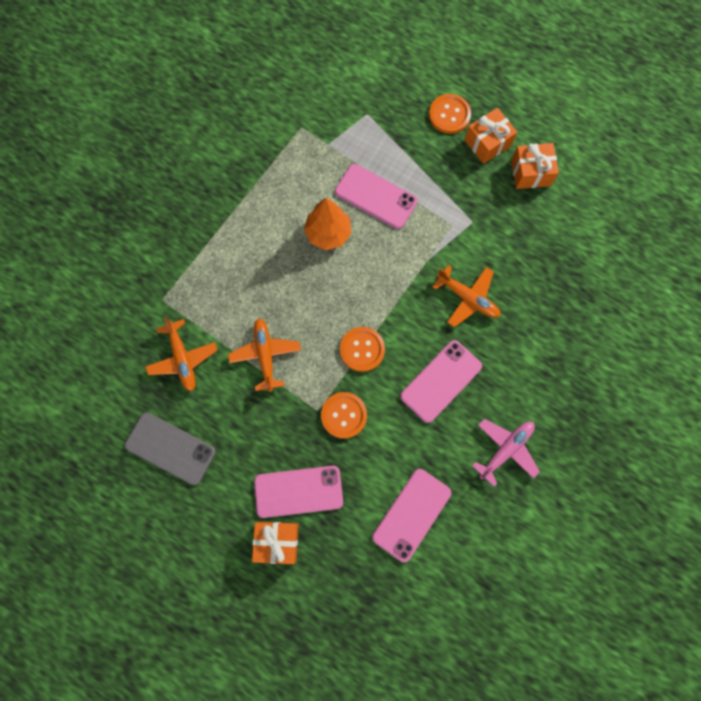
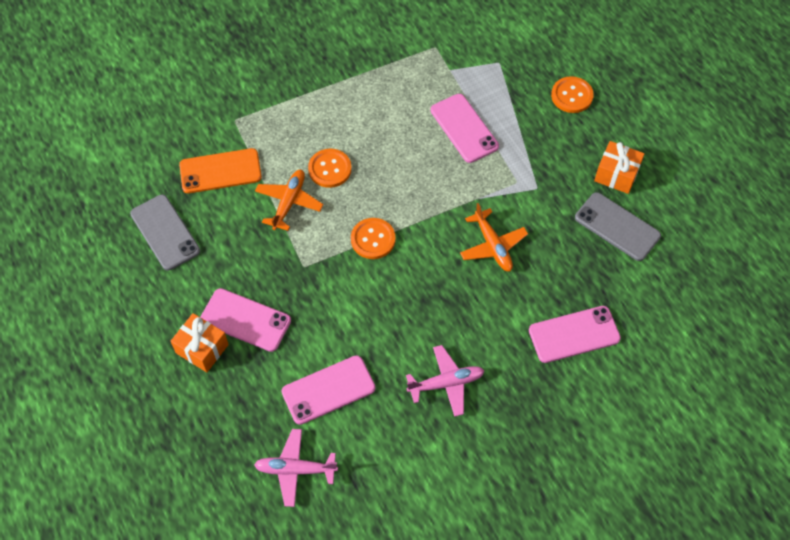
camera: 30 degrees right, 15 degrees down
orange plane [145,317,218,391] -> orange phone [179,148,262,193]
orange tree [304,198,351,250] -> none
orange button [321,392,367,439] -> orange button moved to [308,149,352,188]
pink phone [400,340,482,423] -> pink phone moved to [529,306,621,363]
orange gift [465,108,517,164] -> none
none -> pink plane [254,429,338,507]
none -> grey phone [575,192,661,261]

